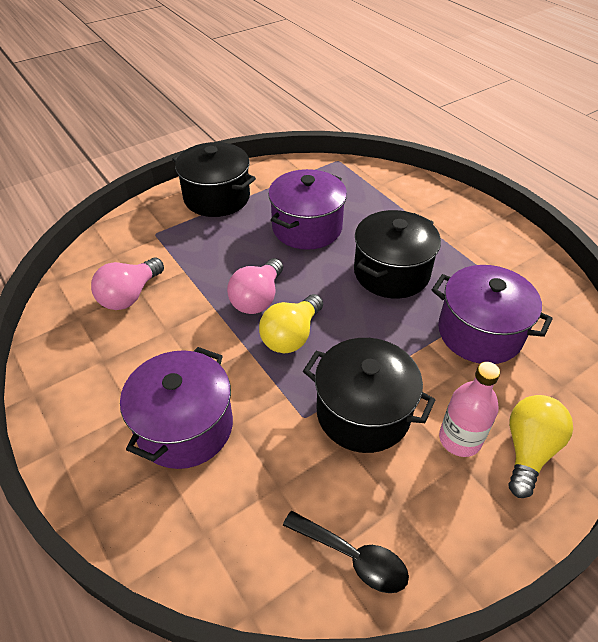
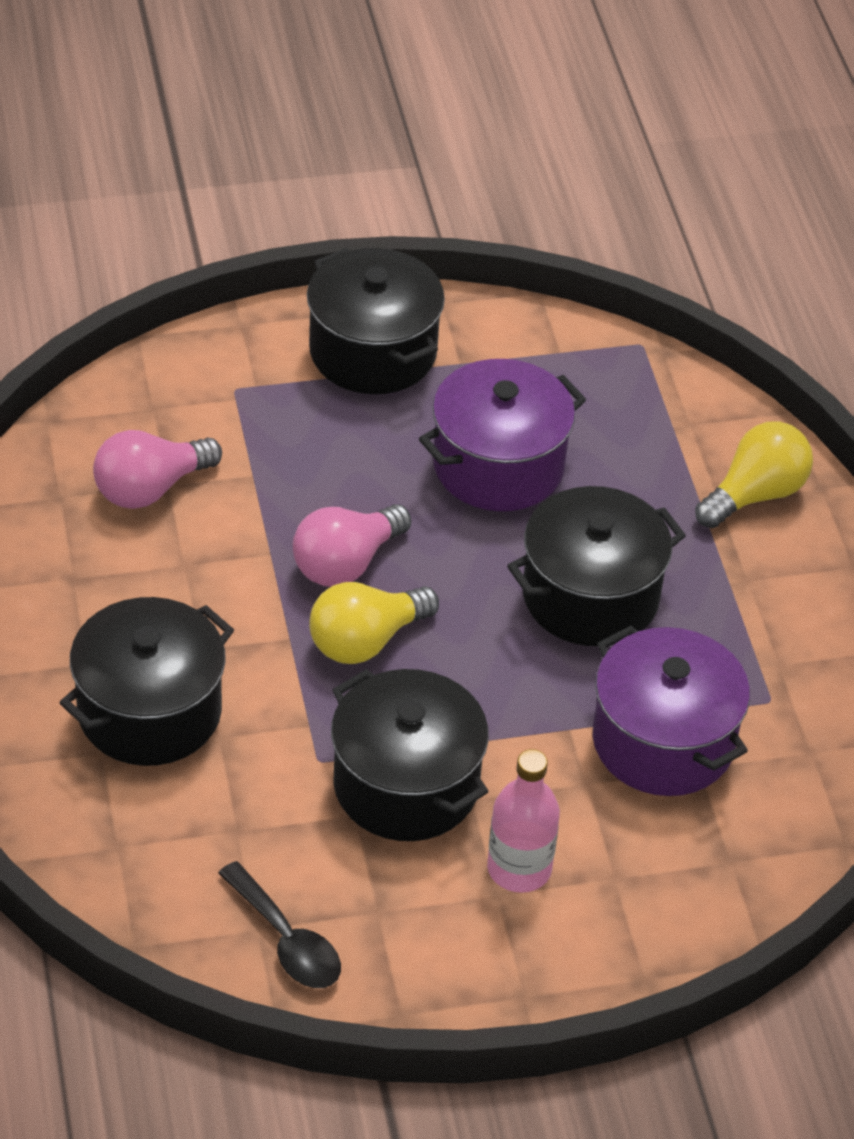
camera: 20 degrees right, 0 degrees up
purple pot [120,347,233,469] -> black pot [60,597,234,766]
yellow light bulb [508,395,573,498] -> yellow light bulb moved to [695,421,813,528]

